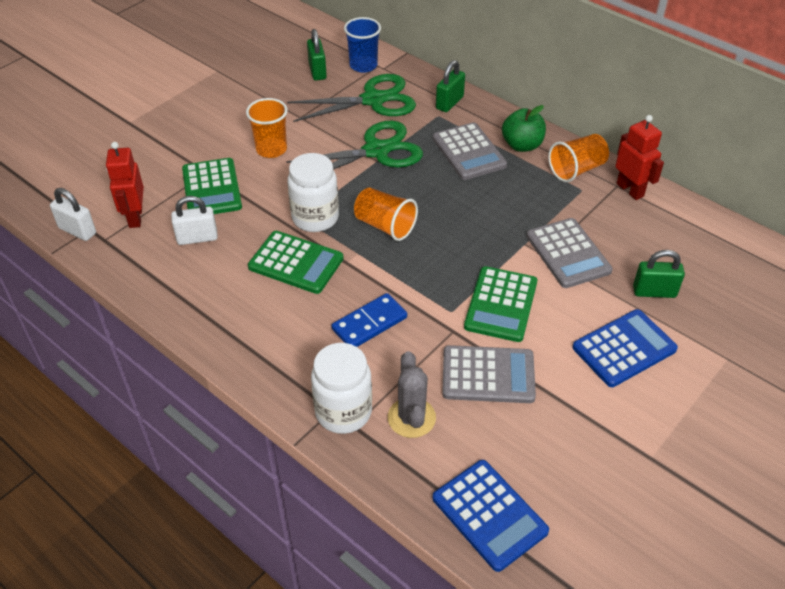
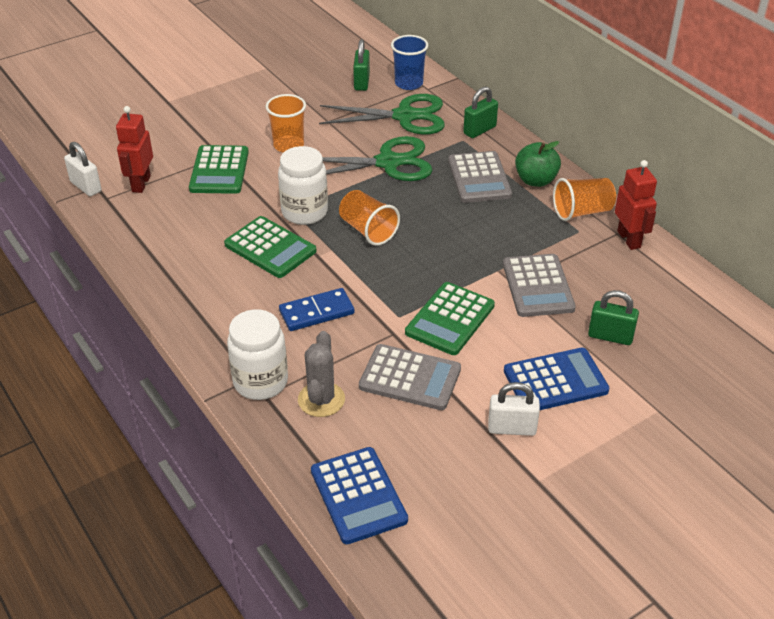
camera: 15 degrees right, 5 degrees down
white padlock [171,196,218,245] -> white padlock moved to [488,382,540,436]

